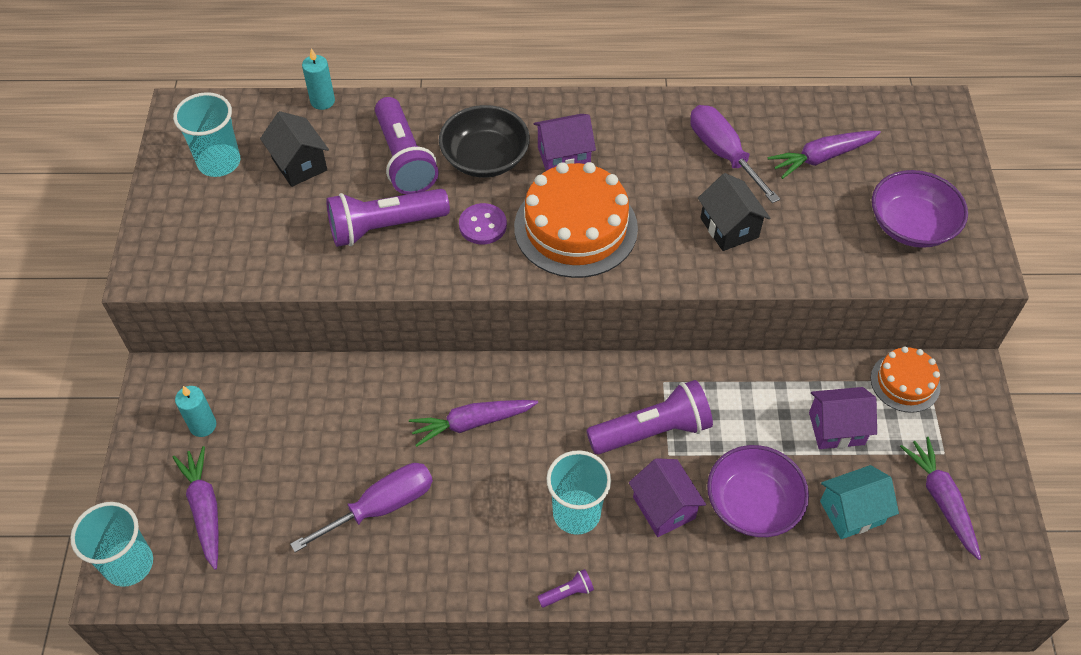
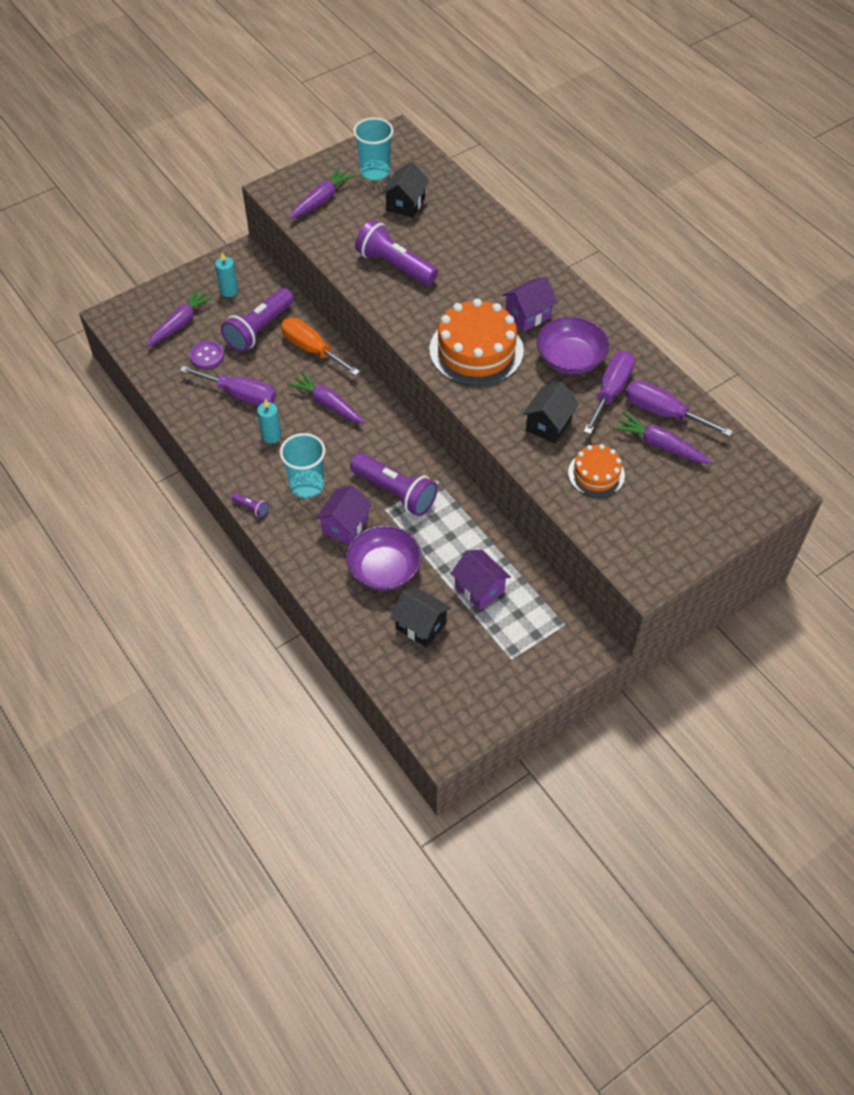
camera: 55 degrees right, 0 degrees up
turquoise cup [70,502,153,587] -> none
turquoise candle [302,48,335,110] -> turquoise candle moved to [257,399,282,443]
purple flashlight [375,97,438,195] -> purple flashlight moved to [221,288,294,352]
black bowl [439,105,530,178] -> none
purple button [459,203,507,245] -> purple button moved to [190,341,224,369]
purple house [534,114,596,171] -> purple house turned 75 degrees counterclockwise [502,277,557,332]
turquoise house [820,465,899,539] -> black house [391,587,451,647]
orange cake [871,346,941,413] -> orange cake moved to [568,444,625,497]
purple bowl [872,170,968,248] -> purple bowl moved to [537,317,609,374]
purple carrot [900,437,981,560] -> purple carrot moved to [289,167,355,219]
none -> orange screwdriver [281,318,360,376]
none -> purple screwdriver [625,380,733,437]

